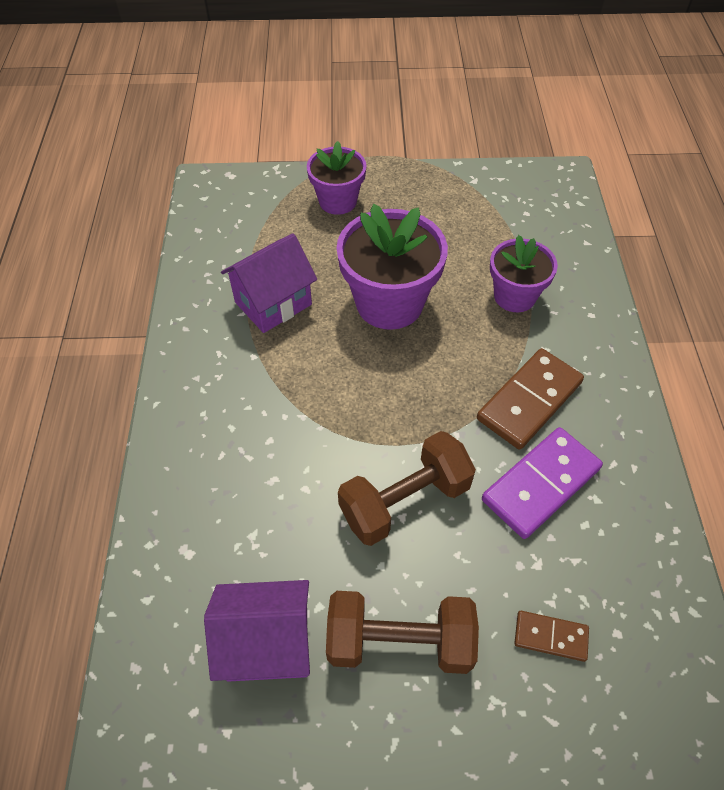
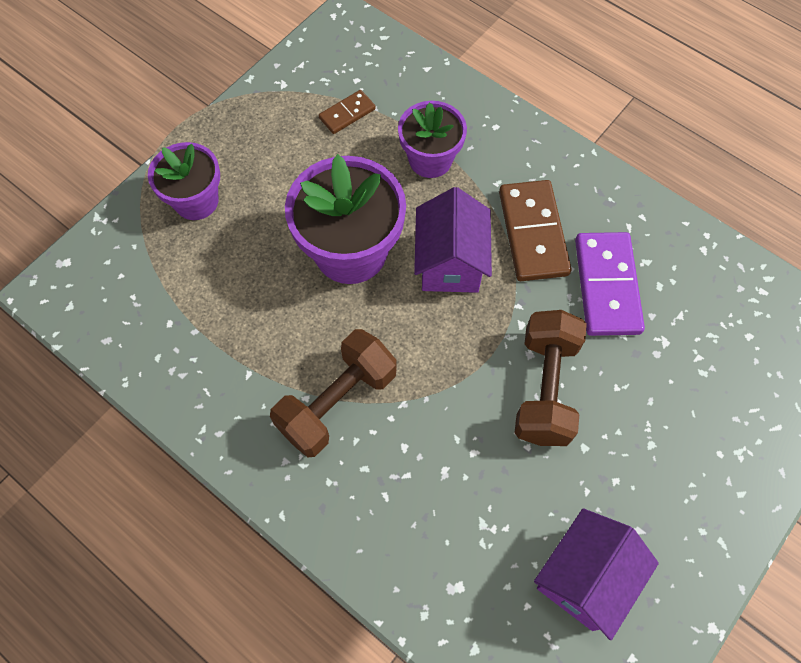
camera: 50 degrees left, 10 degrees up
purple house [221,234,317,333] -> purple house moved to [414,187,492,293]
brown dumbbell [326,591,479,674] -> brown dumbbell moved to [270,329,397,457]
brown domino [514,611,589,662] -> brown domino moved to [319,90,376,134]

